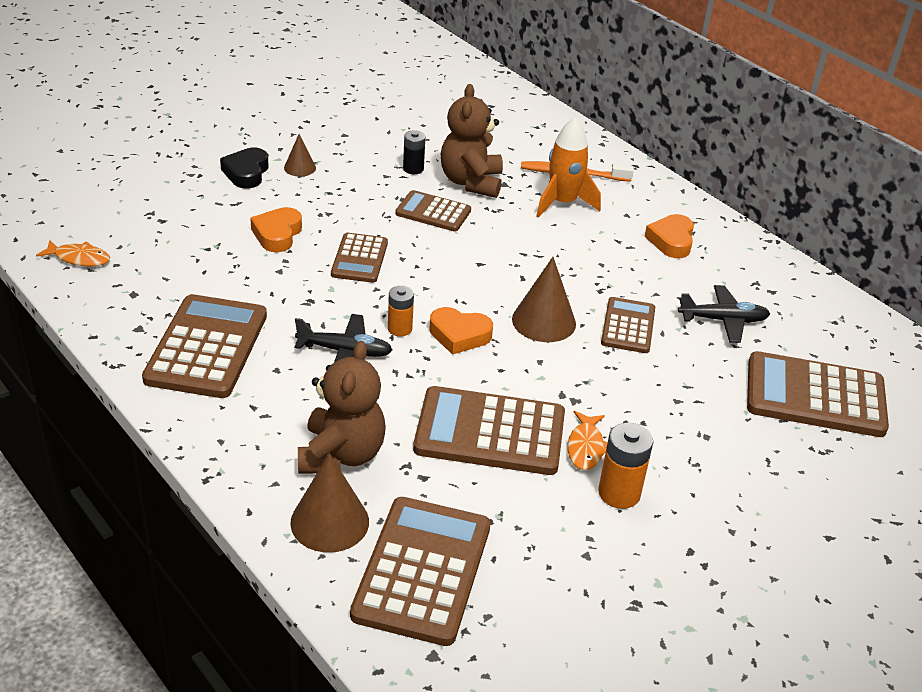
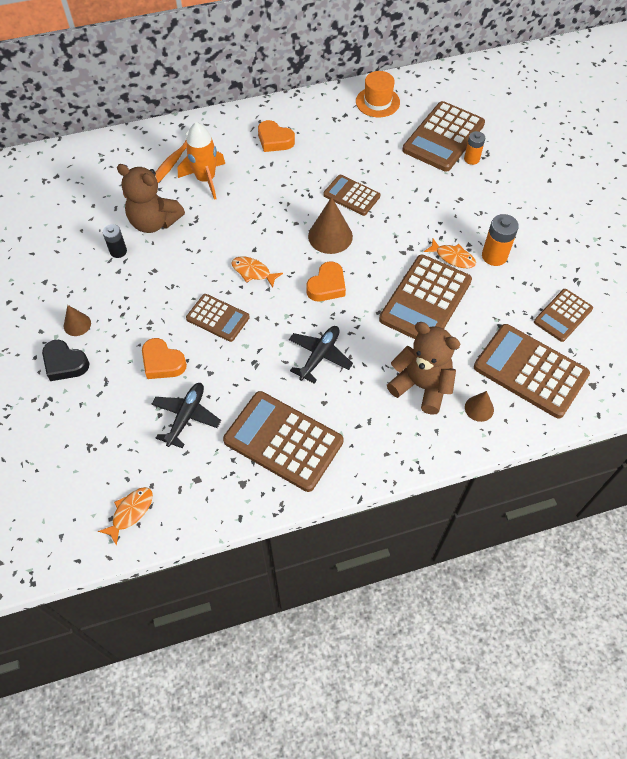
camera: 65 degrees left, 20 degrees up
brown cone [290,453,369,552] -> brown cone [465,391,494,422], size x0.57
orange battery [388,286,414,337] -> orange battery moved to [464,131,485,165]
brown calculator [395,190,471,231] -> brown calculator moved to [534,289,593,342]
black plane [678,285,770,343] -> black plane moved to [152,383,221,448]
none -> orange fish [232,257,283,288]
none -> orange hat [356,71,400,117]

